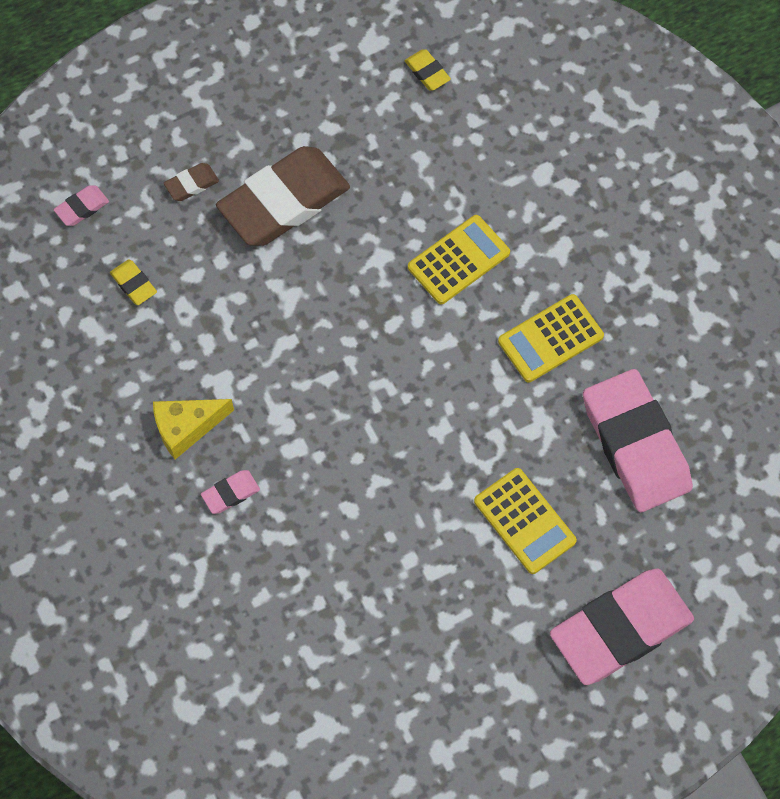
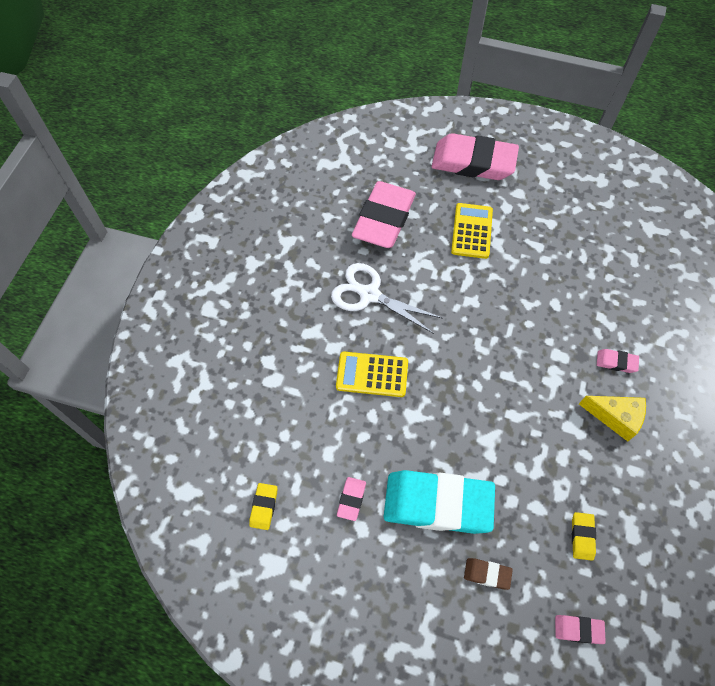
camera: 135 degrees left, 5 degrees down
brown eraser [216,146,350,246] -> turquoise eraser [384,470,495,534]
yellow calculator [498,294,604,382] -> white scissors [331,263,443,334]
none -> pink eraser [337,477,366,521]

